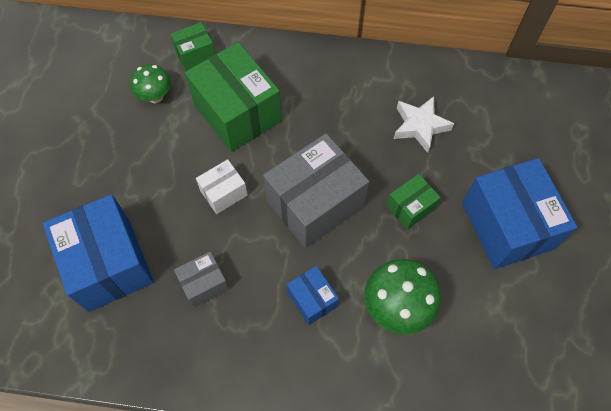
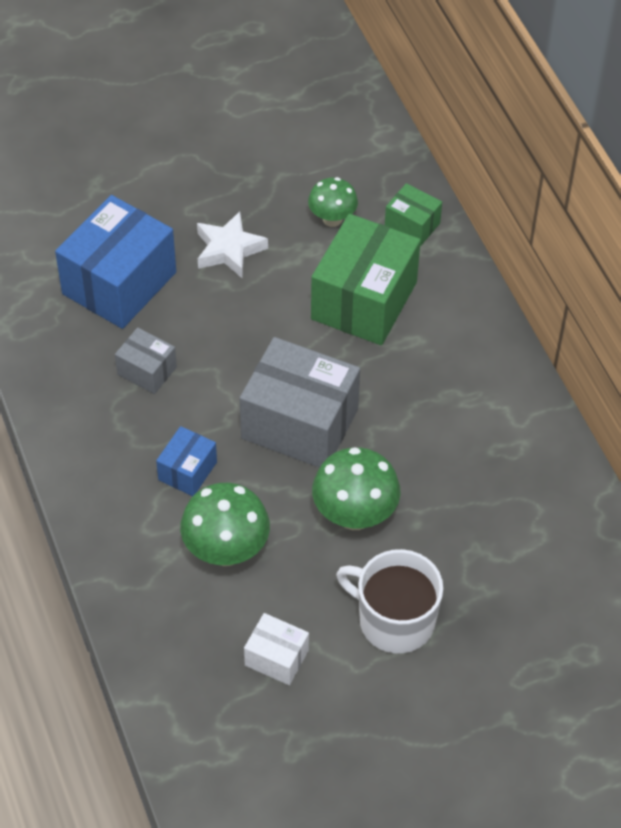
camera: 60 degrees right, 10 degrees down
white box [196,159,248,214] -> white box moved to [244,613,309,685]
green box [387,174,441,230] -> green mushroom [312,447,401,530]
white star [394,96,454,153] -> white star moved to [197,211,268,278]
blue box [462,158,577,269] -> white mug [336,549,443,654]

